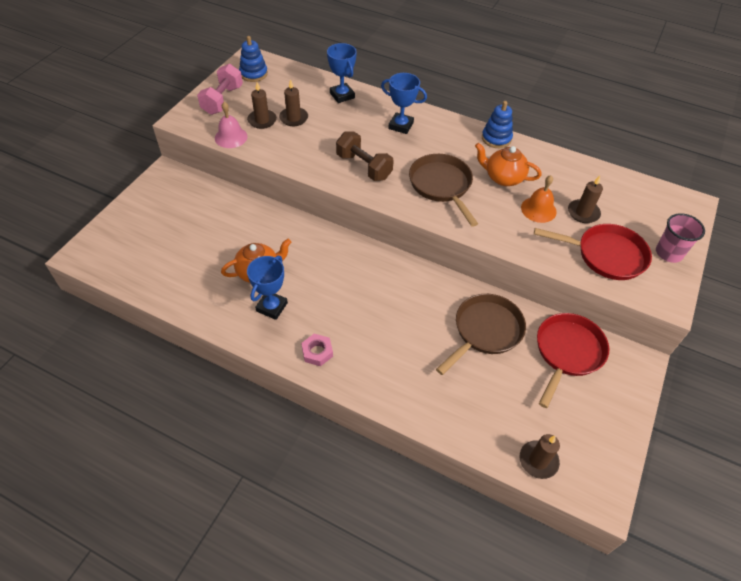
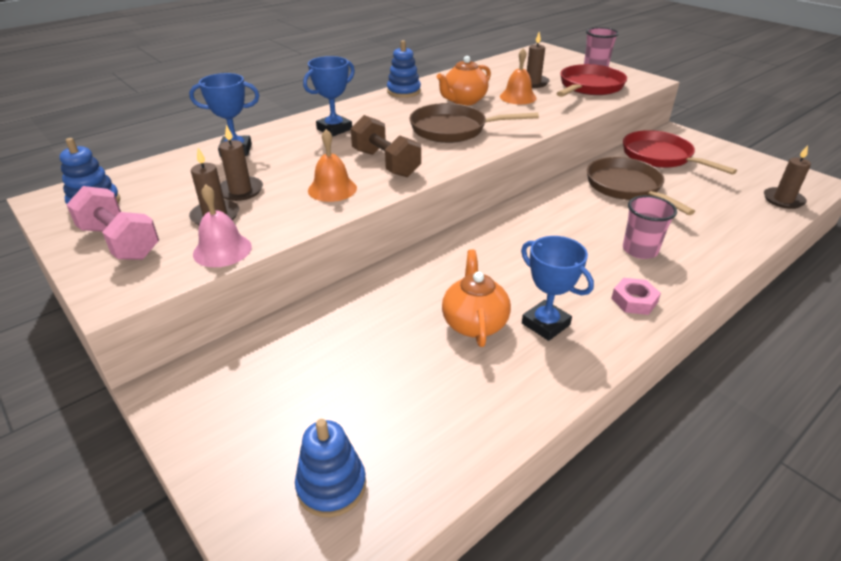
camera: 65 degrees left, 15 degrees down
brown dumbbell [336,131,394,181] -> brown dumbbell turned 75 degrees clockwise [351,115,421,177]
none -> blue stacking toy [295,419,366,517]
none -> orange bell [308,129,357,202]
none -> pink cup [623,195,677,259]

